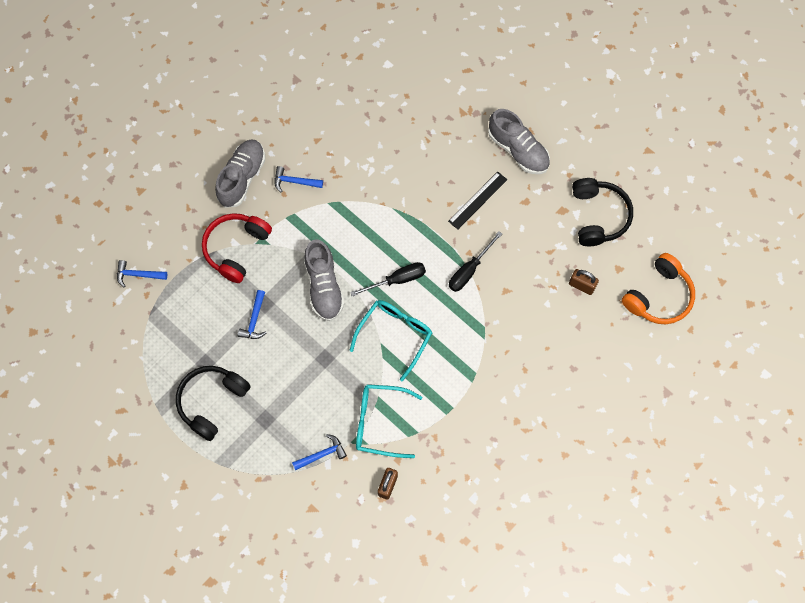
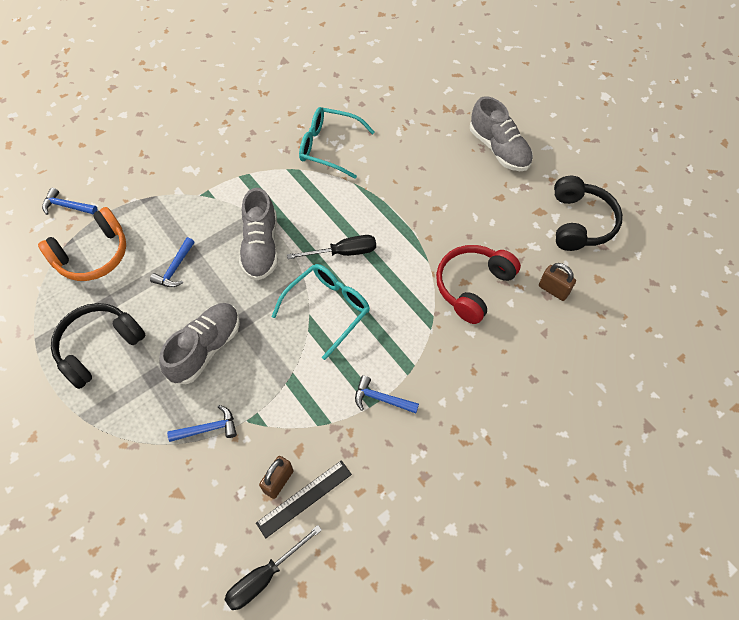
camera: 10 degrees right, 10 degrees down
red headphones [202,213,272,283] -> red headphones moved to [436,245,521,324]
grey shoe [215,139,265,208] -> grey shoe moved to [159,303,240,384]
blue hammer [274,166,323,192] -> blue hammer moved to [355,375,419,413]
turquoise glasses [356,384,422,458] -> turquoise glasses moved to [299,107,375,179]
black ruler [448,172,507,230] -> black ruler moved to [256,460,352,538]
black screwdriver [449,231,502,292] -> black screwdriver moved to [224,525,322,610]
orange headphones [622,253,695,324] -> orange headphones moved to [38,207,126,281]

